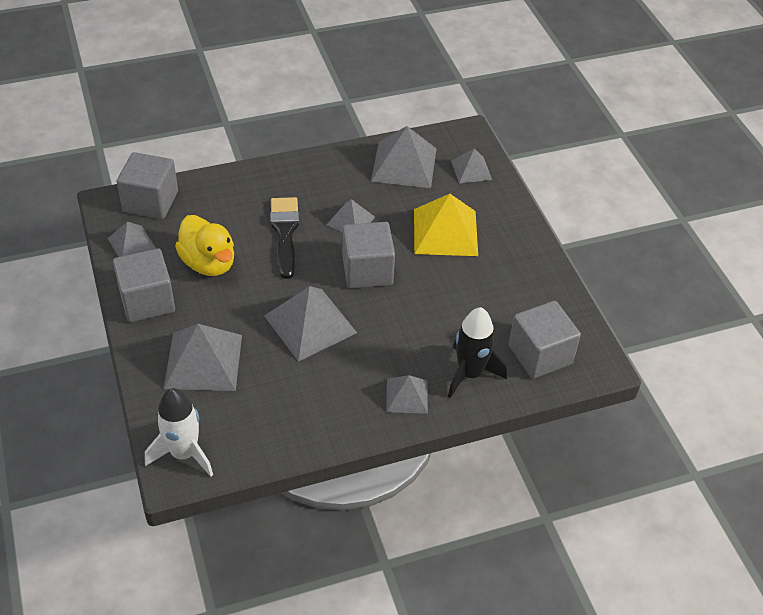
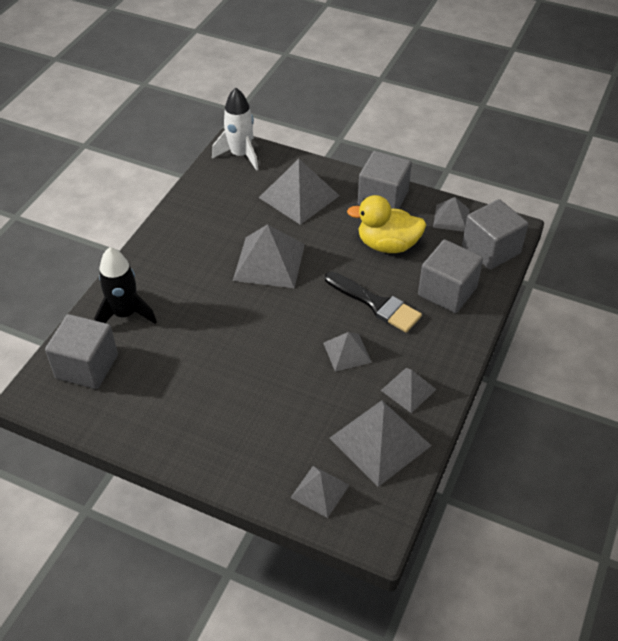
camera: 135 degrees right, 0 degrees up
grey cube [342,222,395,288] -> grey cube moved to [418,240,483,313]
grey pyramid [386,375,428,414] -> grey pyramid moved to [381,368,437,413]
yellow pyramid [414,194,478,256] -> none

